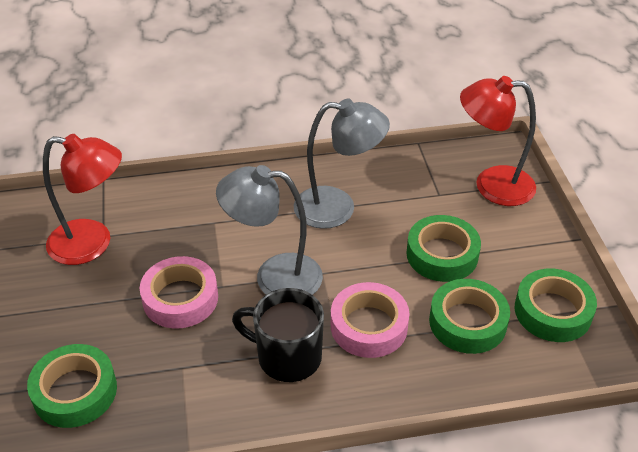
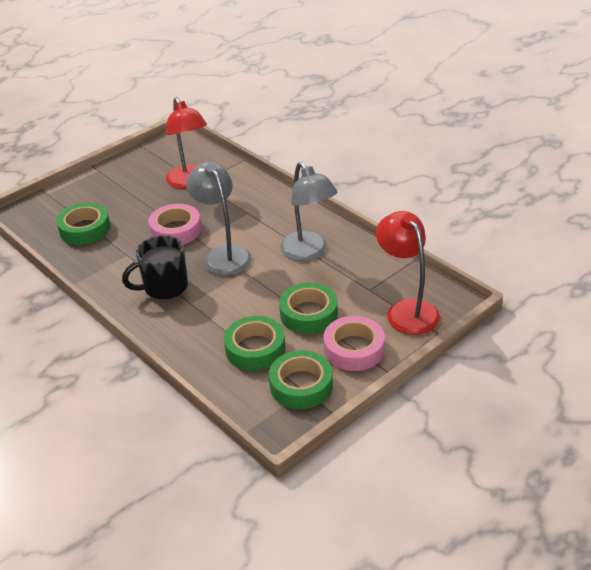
camera: 60 degrees right, 5 degrees down
black mug [232,288,324,382] -> black mug turned 105 degrees counterclockwise [122,235,188,300]
pink tape [331,282,409,358] -> pink tape moved to [324,316,385,371]

